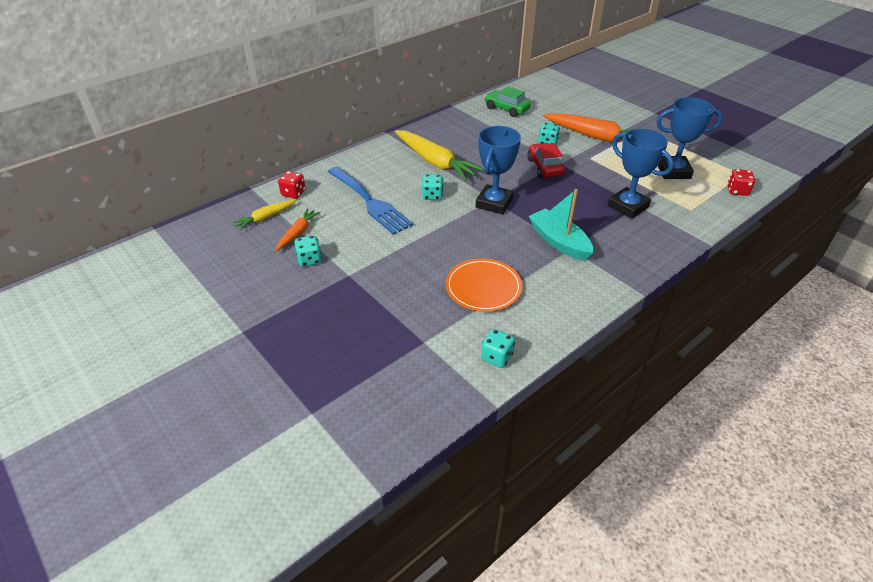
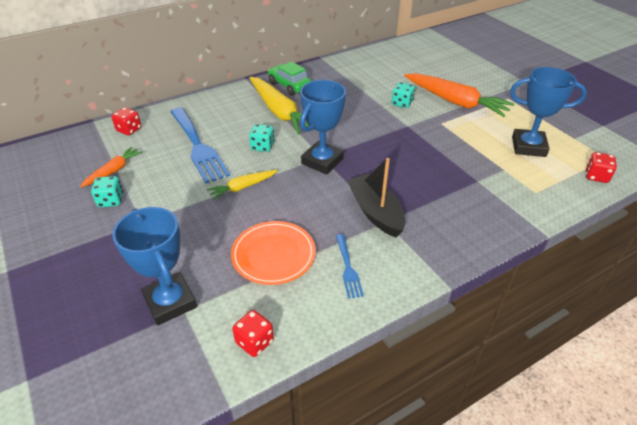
camera: 10 degrees right, 0 degrees up
yellow carrot [233,199,297,230] -> yellow carrot moved to [207,170,278,200]
turquoise dice [481,329,515,368] -> red dice [232,310,274,357]
green car [485,86,531,117] -> green car moved to [268,61,311,95]
red car [527,143,565,178] -> none
turquoise boat [529,189,593,261] -> black boat [347,158,405,237]
blue trophy [608,129,674,219] -> blue trophy moved to [112,207,197,325]
none -> blue fork [336,234,364,299]

